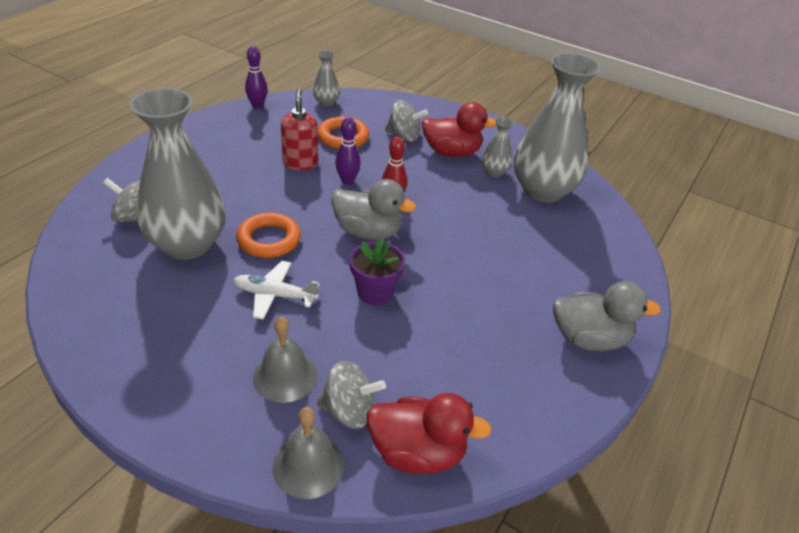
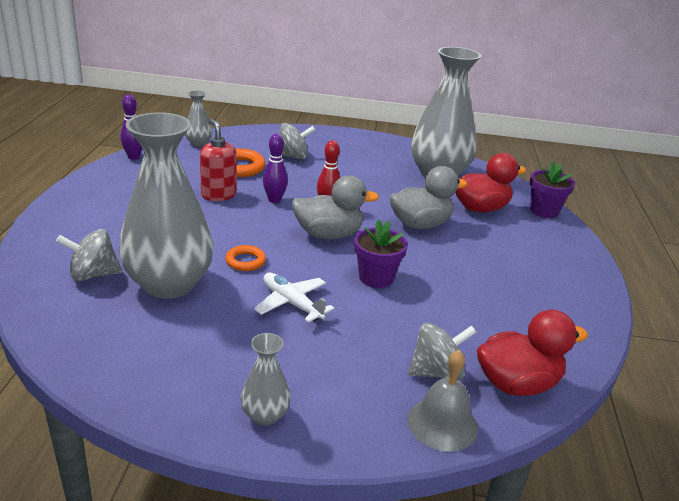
camera: 25 degrees left, 10 degrees down
white plane [233,261,320,320] -> white plane turned 60 degrees clockwise [254,273,335,323]
orange ring [236,213,301,258] -> orange ring [225,245,266,271], size x0.62
grey bell [253,317,317,403] -> none
red duck [422,102,497,157] -> red duck moved to [455,153,526,212]
grey vase [482,117,514,177] -> grey vase moved to [241,333,291,425]
grey duck [553,281,661,351] -> grey duck moved to [389,166,468,229]
none -> purple flower pot [530,162,575,218]

